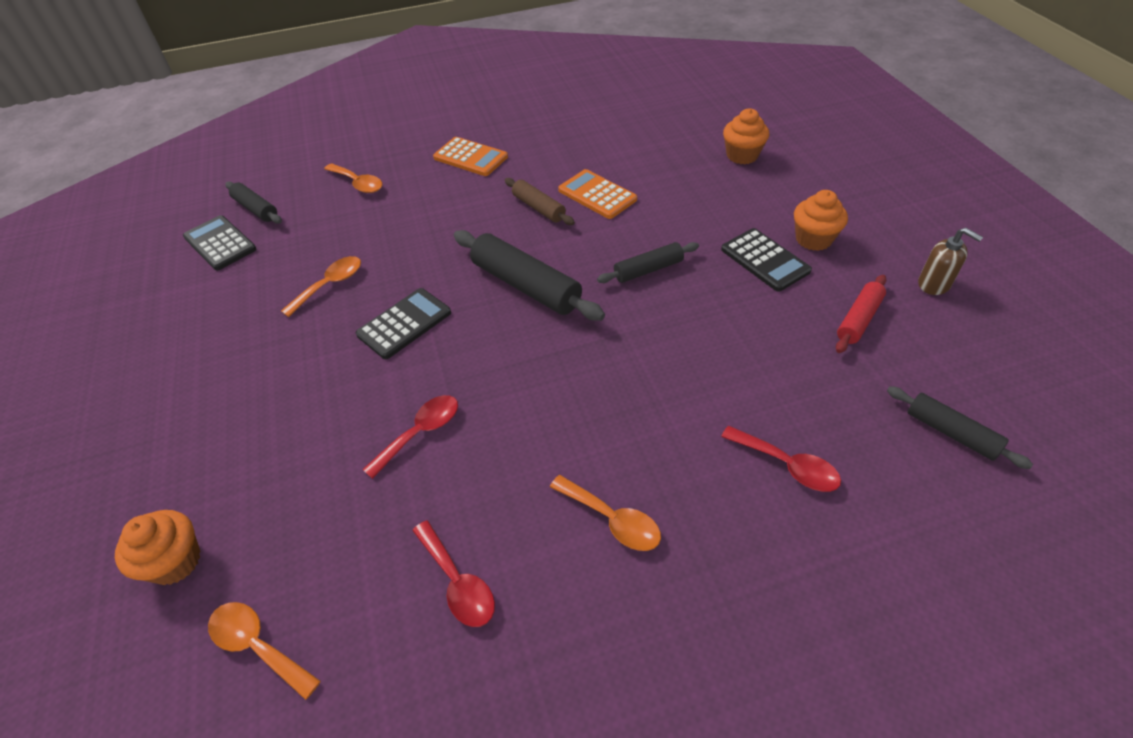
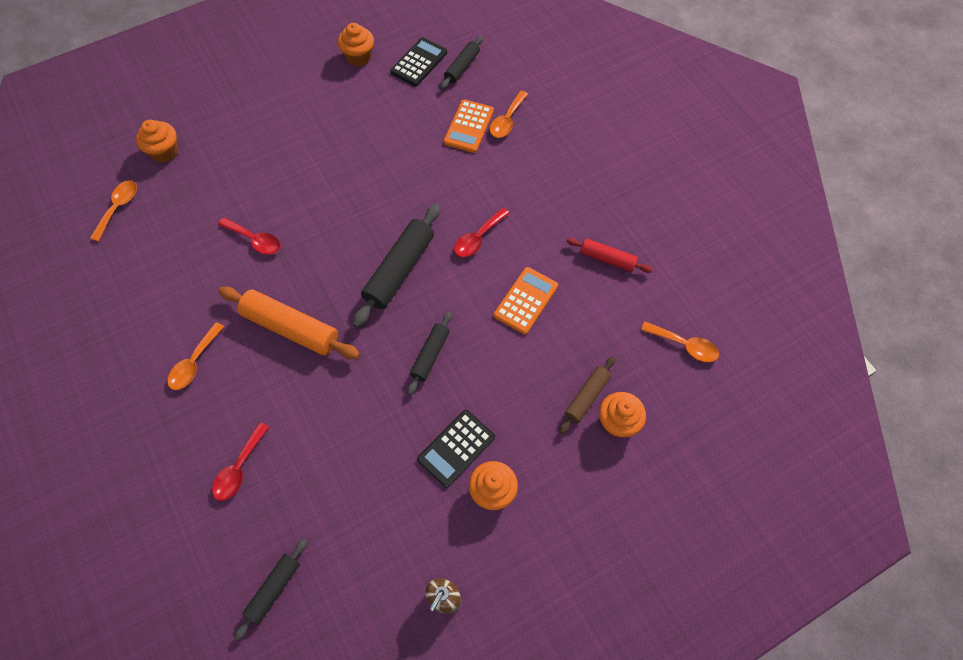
camera: 75 degrees right, 15 degrees up
orange spoon [281,256,361,317] -> orange spoon moved to [641,322,719,362]
black calculator [356,288,451,359] -> none
red spoon [412,520,495,627] -> red spoon moved to [454,208,510,257]
orange calculator [433,137,508,176] -> orange calculator moved to [444,99,494,153]
brown rolling pin [505,178,575,225] -> brown rolling pin moved to [559,356,615,434]
black rolling pin [597,242,699,283] -> black rolling pin turned 60 degrees clockwise [408,312,452,395]
red rolling pin [836,275,886,353] -> red rolling pin moved to [566,238,653,273]
none -> orange rolling pin [218,287,360,359]
none -> orange cupcake [338,23,374,66]

